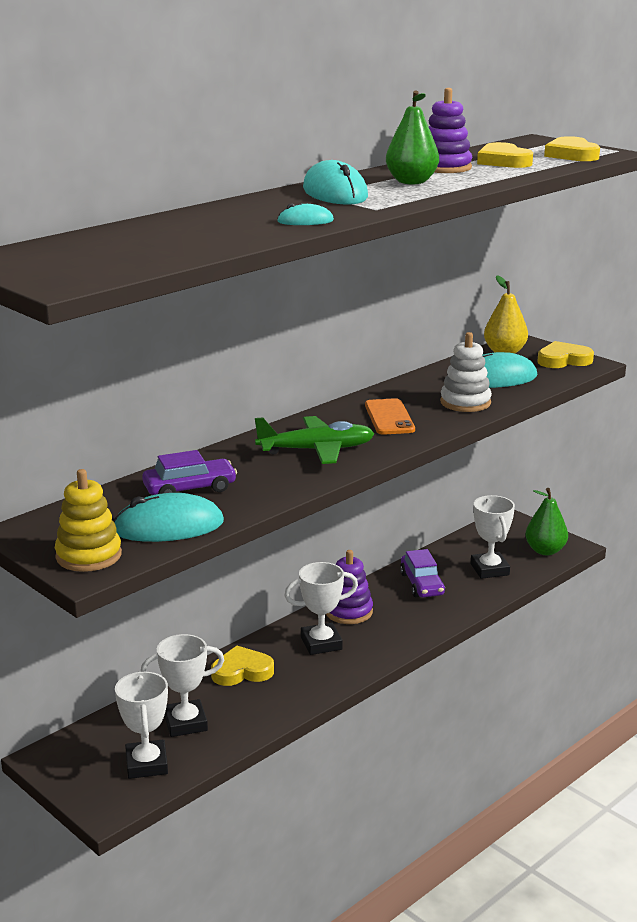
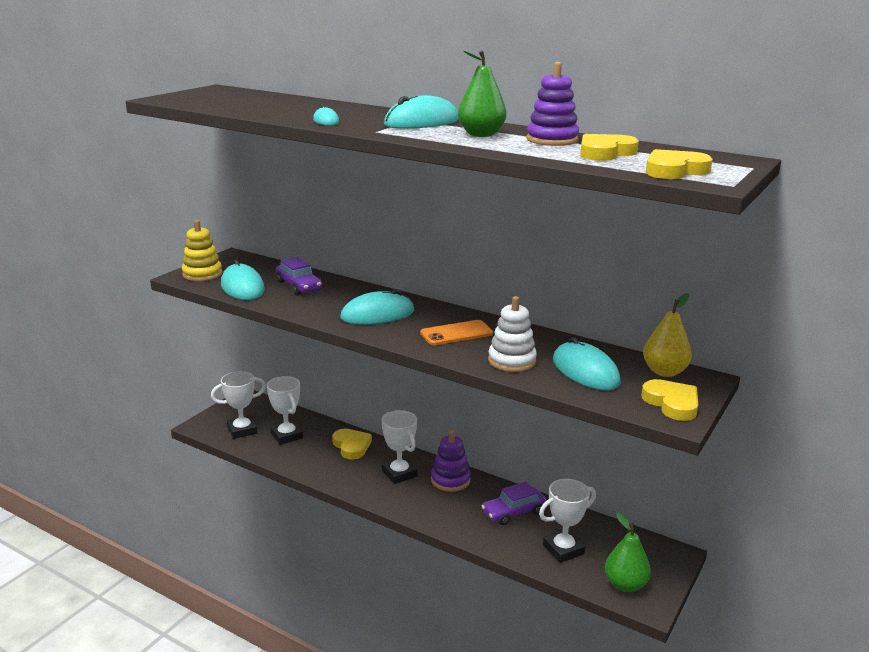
camera: 75 degrees right, 0 degrees up
green plane [255,416,375,464] -> turquoise mouse [340,289,414,325]

